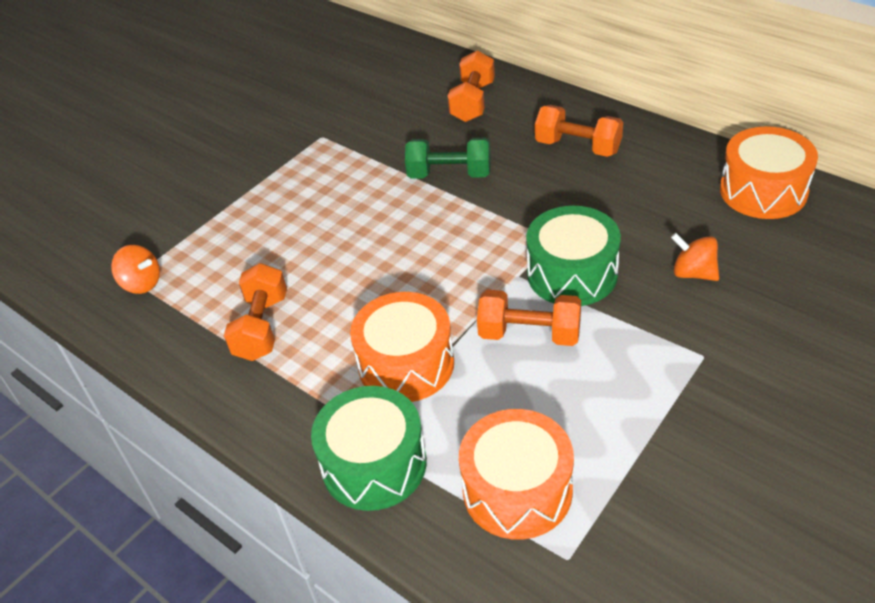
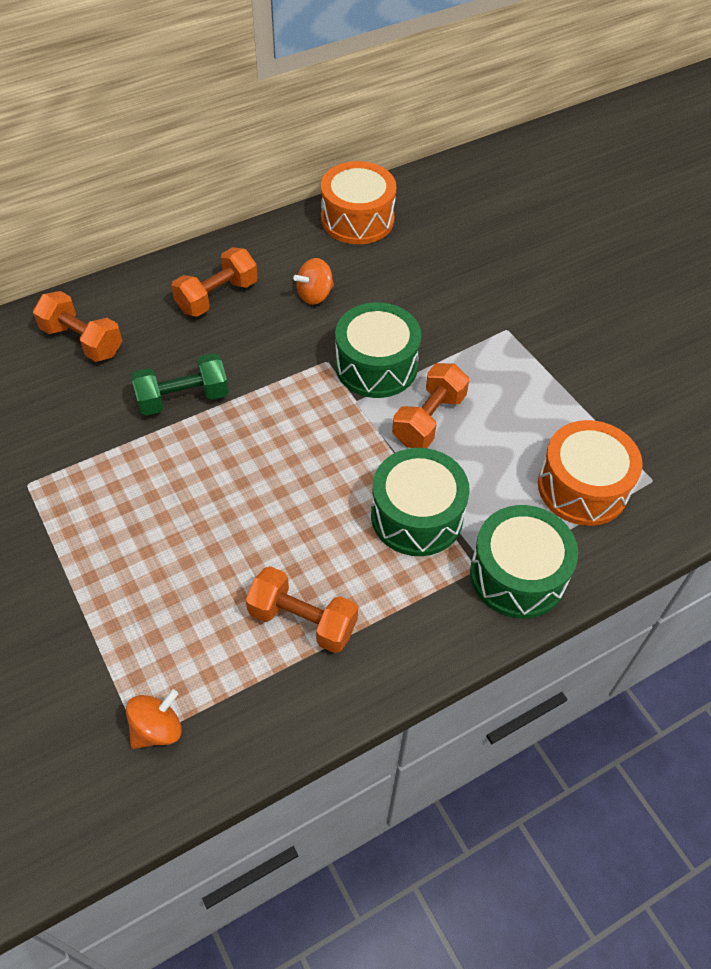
camera: 75 degrees left, 10 degrees up
orange drum [350,292,454,402] -> green drum [371,448,470,556]
green dumbbell [405,138,491,179] -> green dumbbell turned 45 degrees clockwise [131,353,229,416]
orange spinning top [671,233,719,281] -> orange spinning top moved to [293,258,334,305]

